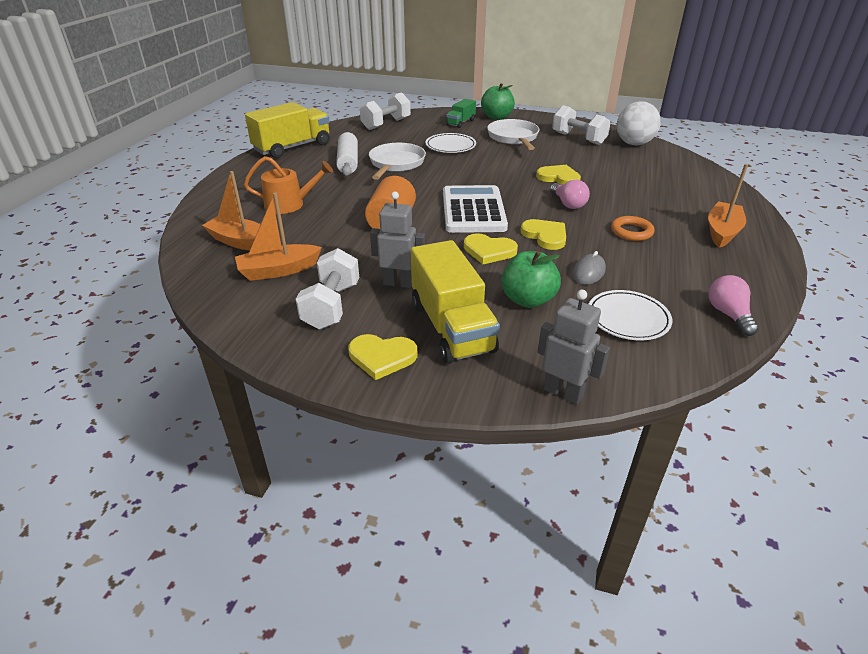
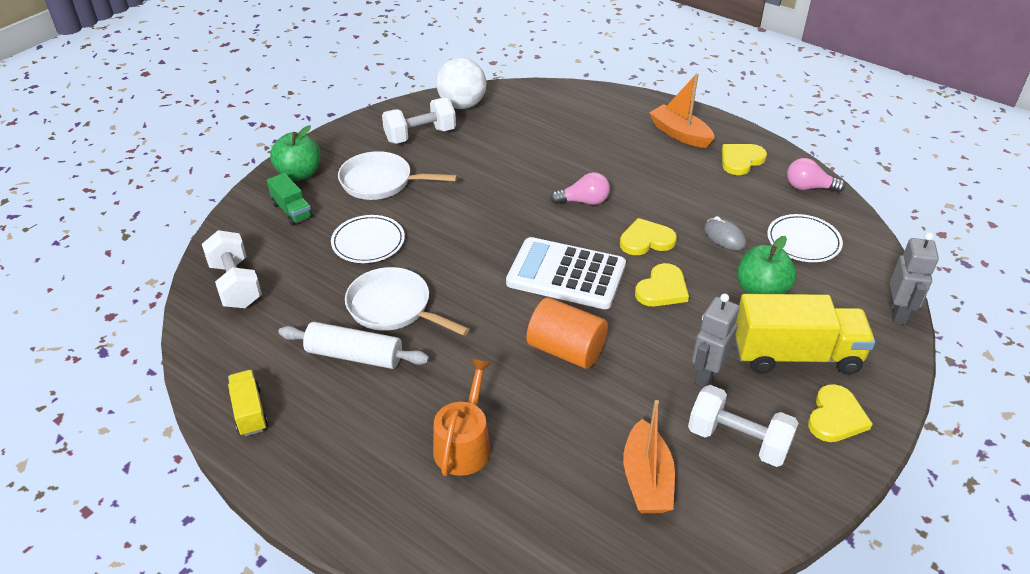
camera: 70 degrees left, 5 degrees up
orange boat [202,171,261,250] -> none
yellow truck [245,102,330,158] -> yellow truck [228,370,268,436], size x0.51
yellow heart [536,165,581,185] -> yellow heart moved to [722,144,767,175]
grey robot [538,290,610,404] -> grey robot turned 135 degrees clockwise [889,232,939,325]
orange ring [611,216,655,241] -> none

